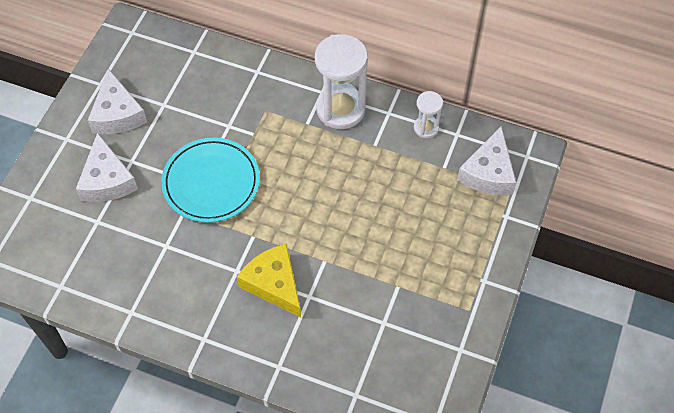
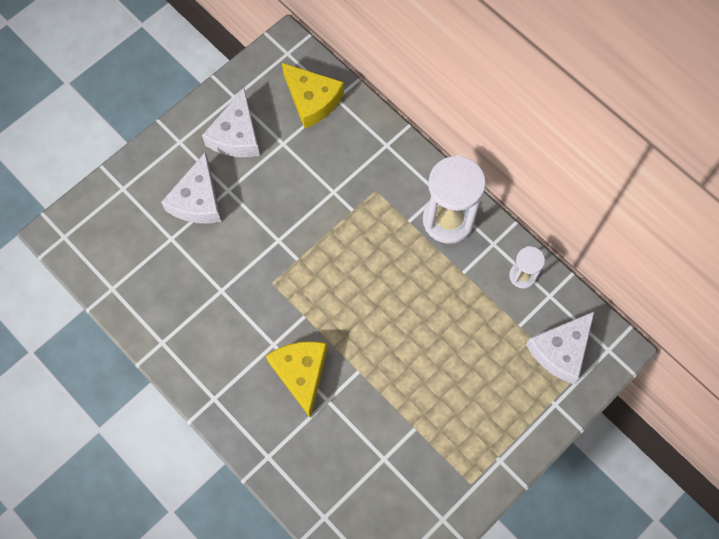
camera: 25 degrees right, 10 degrees up
turquoise plate [161,137,260,223] -> none
none -> yellow cheese [282,63,344,128]

